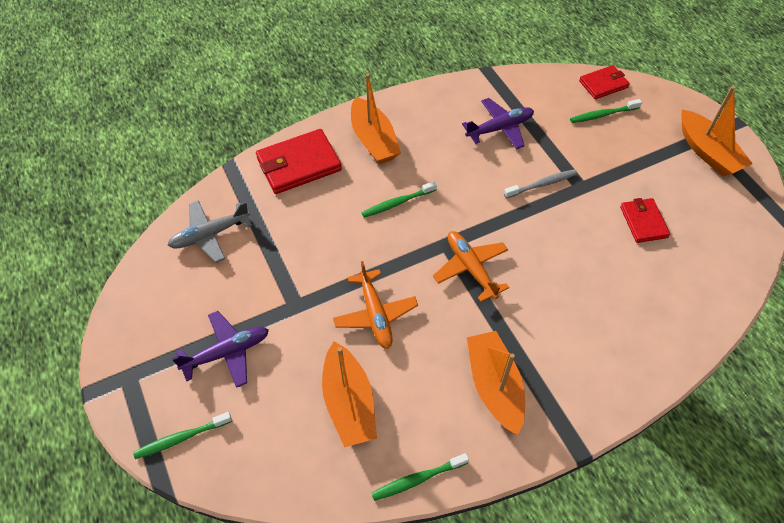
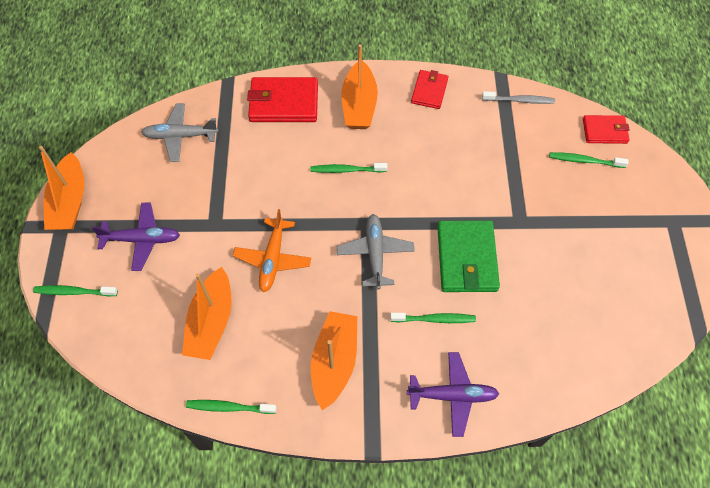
camera: 25 degrees right, 5 degrees up
orange plane [433,231,509,302] -> grey plane [337,214,415,290]
purple plane [462,98,534,149] -> purple plane moved to [407,352,499,437]
grey toothbrush [504,169,577,198] -> grey toothbrush moved to [482,91,555,104]
red wallet [620,198,670,243] -> red wallet moved to [411,70,448,109]
orange boat [681,86,753,177] -> orange boat moved to [39,146,84,230]
none -> green toothbrush [390,313,476,323]
none -> green wallet [437,220,500,292]

